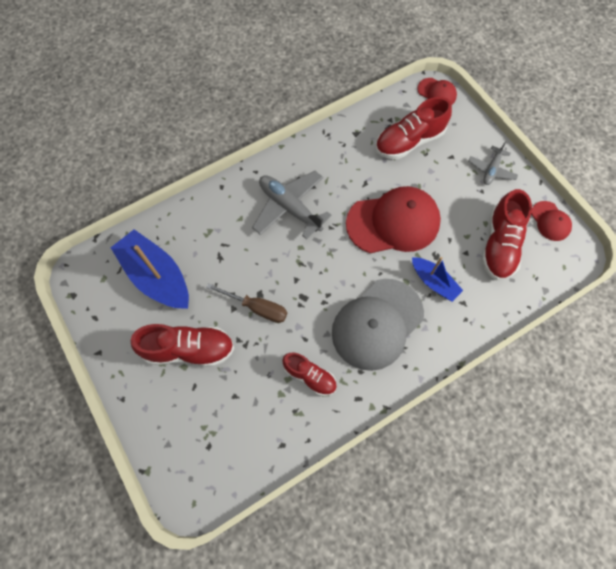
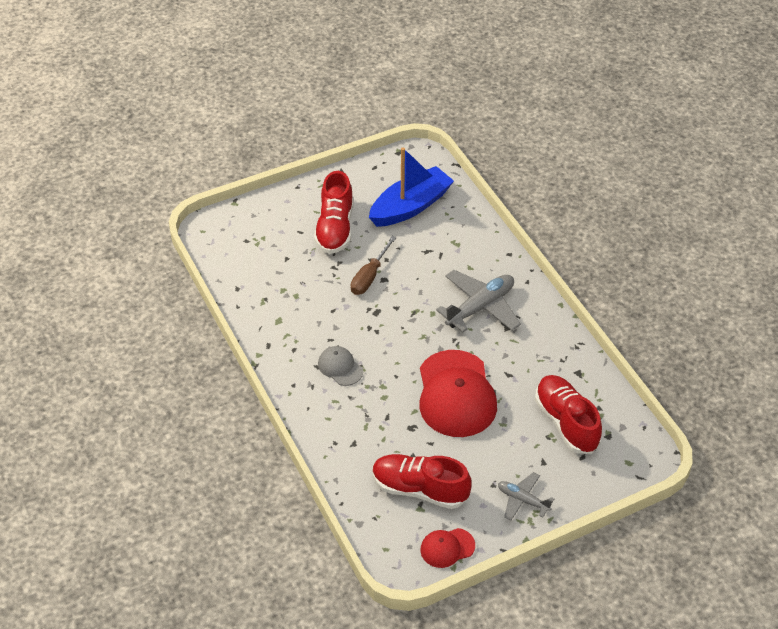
camera: 95 degrees right, 20 degrees down
red shoe [282,353,337,396] -> none
grey cap [332,279,424,371] -> grey cap [318,346,363,386], size x0.48
blue boat [412,257,463,302] -> none
red cap [417,78,457,104] -> none

